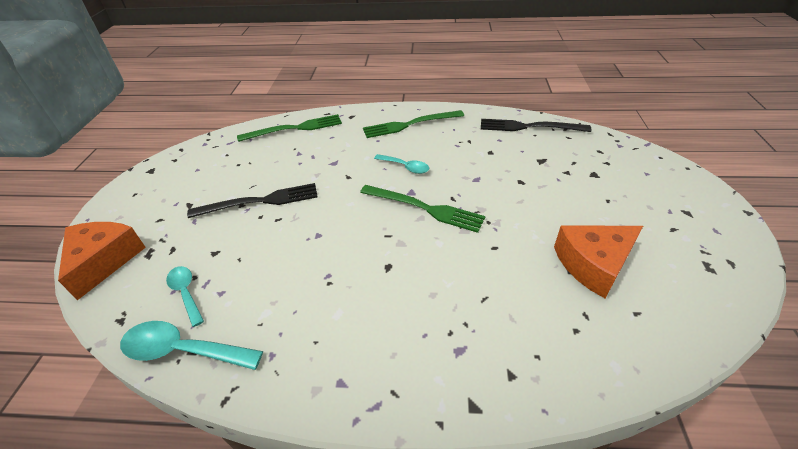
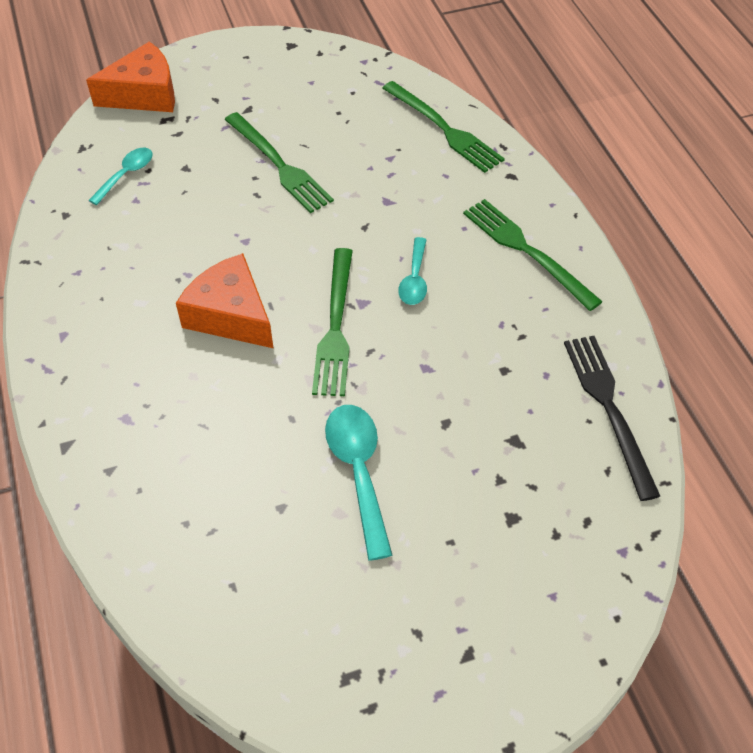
camera: 65 degrees right, 10 degrees up
turquoise spoon [120,321,263,370] -> turquoise spoon moved to [325,405,392,561]
black fork [187,183,318,218] -> green fork [225,112,334,213]
orange cheese [554,225,643,298] -> orange cheese moved to [176,253,273,348]

